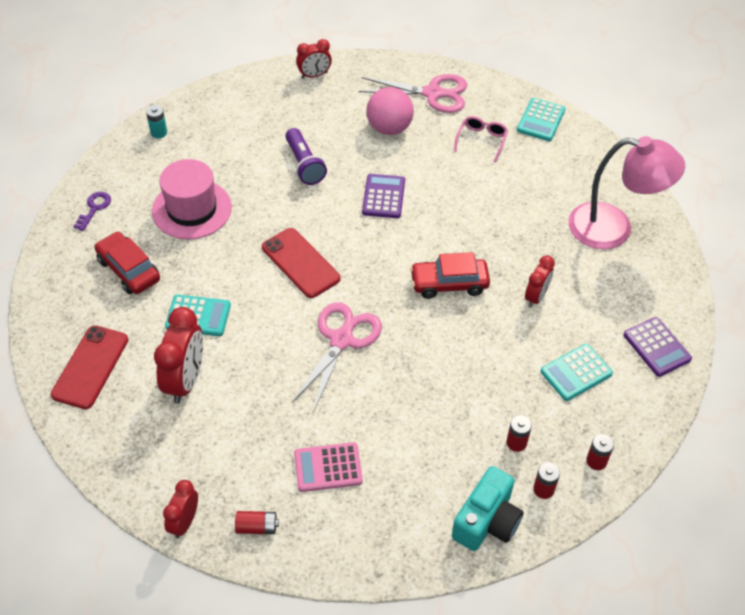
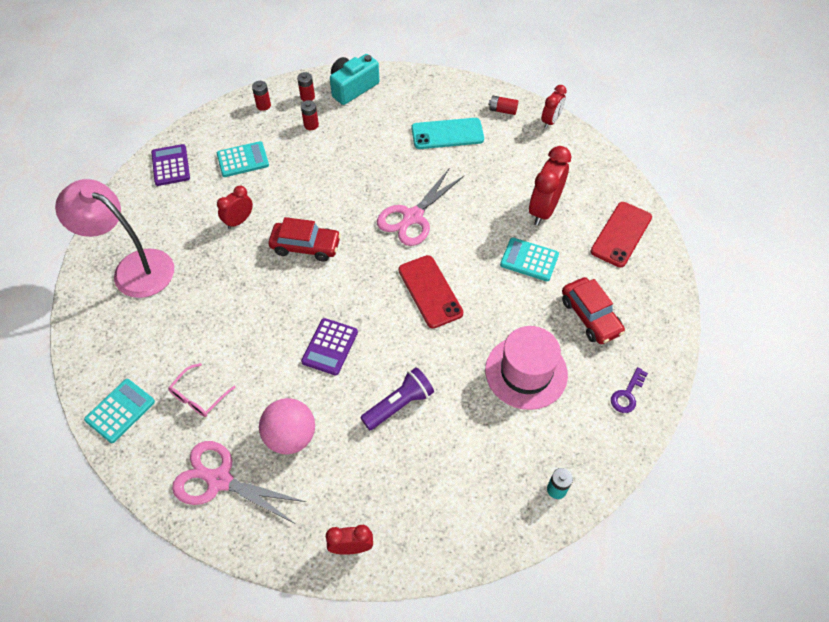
camera: 165 degrees left, 5 degrees up
purple flashlight [285,128,327,185] -> purple flashlight turned 60 degrees clockwise [360,367,434,430]
pink calculator [294,442,363,492] -> turquoise phone [411,118,484,149]

